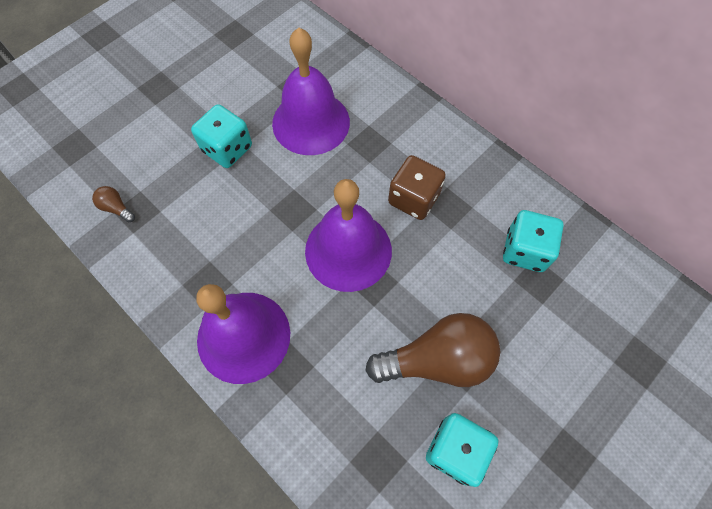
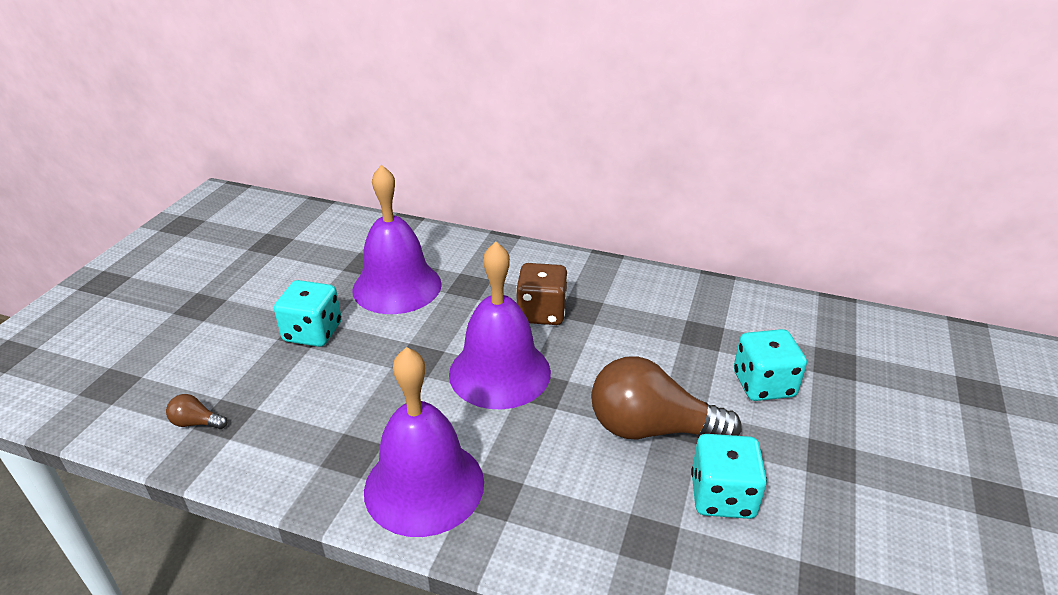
camera: 25 degrees left, 30 degrees down
brown light bulb [365,313,500,387] -> brown light bulb turned 135 degrees counterclockwise [591,356,742,439]
turquoise dice [503,210,564,272] -> turquoise dice moved to [734,329,807,401]

